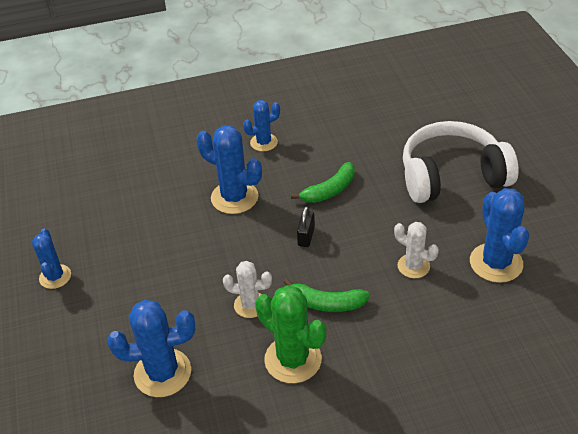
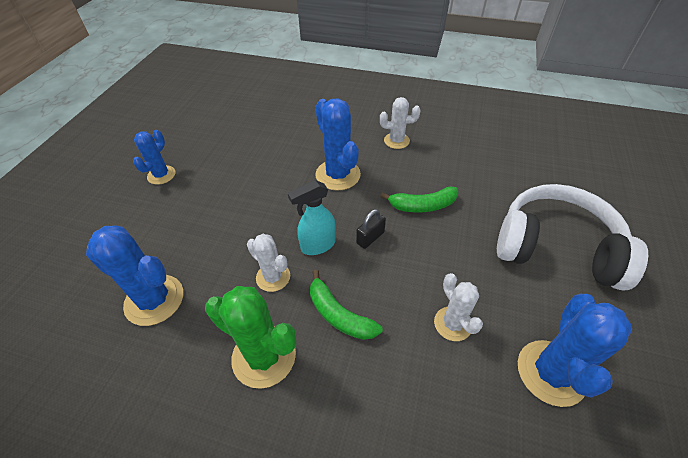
camera: 30 degrees right, 5 degrees up
blue cactus [243,100,280,152] -> white cactus [380,97,421,149]
green cactus [255,285,326,383] -> green cactus turned 45 degrees counterclockwise [205,286,296,389]
none -> turquoise spray bottle [288,180,336,255]

